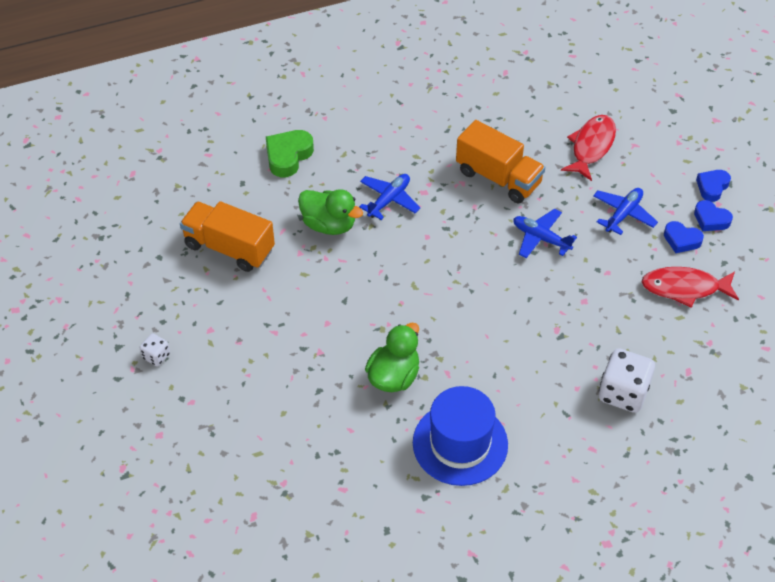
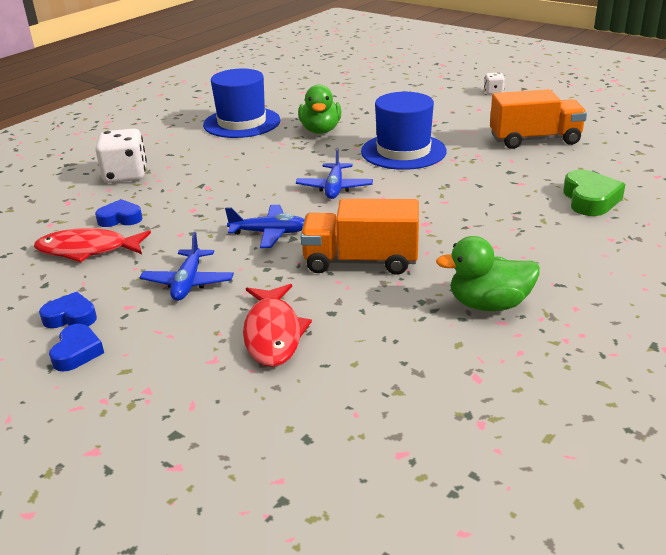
camera: 150 degrees right, 20 degrees down
green duck [298,189,363,235] -> green duck moved to [436,236,540,311]
blue plane [359,174,420,220] -> blue plane moved to [296,148,373,199]
red fish [641,267,739,308] -> red fish turned 150 degrees counterclockwise [34,228,151,262]
blue heart [664,221,704,253] -> blue heart moved to [95,199,143,227]
none -> blue hat [361,92,447,170]

